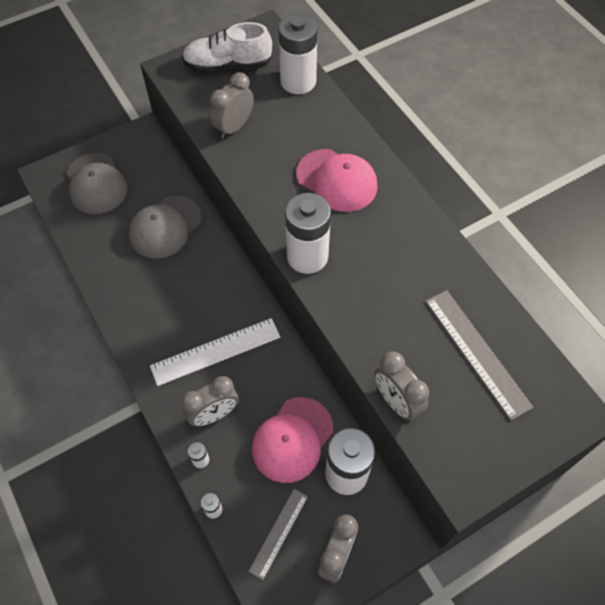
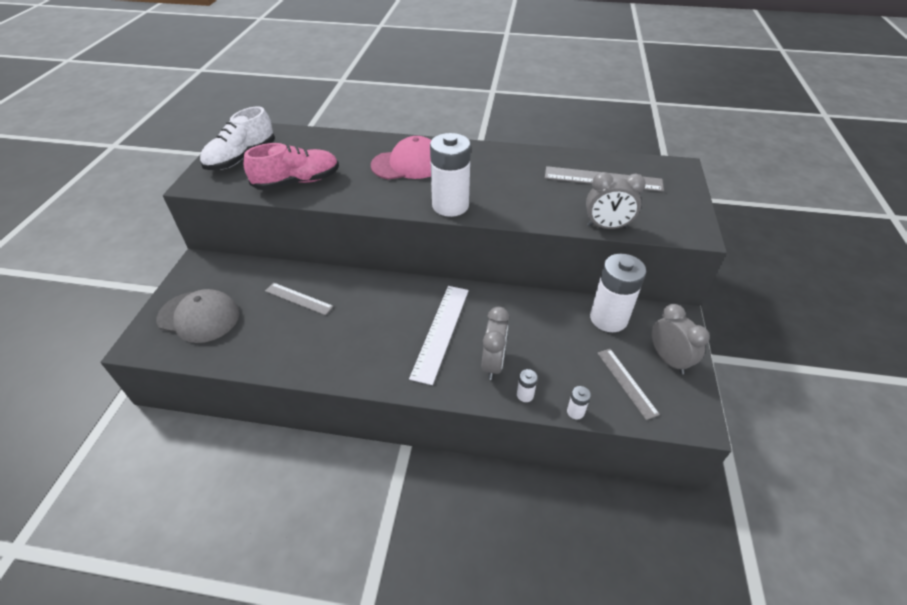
camera: 50 degrees left, 15 degrees down
grey cap [129,196,202,259] -> grey ruler [265,283,333,315]
grey clock [210,72,254,139] -> pink shoe [244,143,339,190]
pink cap [252,397,333,483] -> none
white battery [278,14,318,94] -> none

